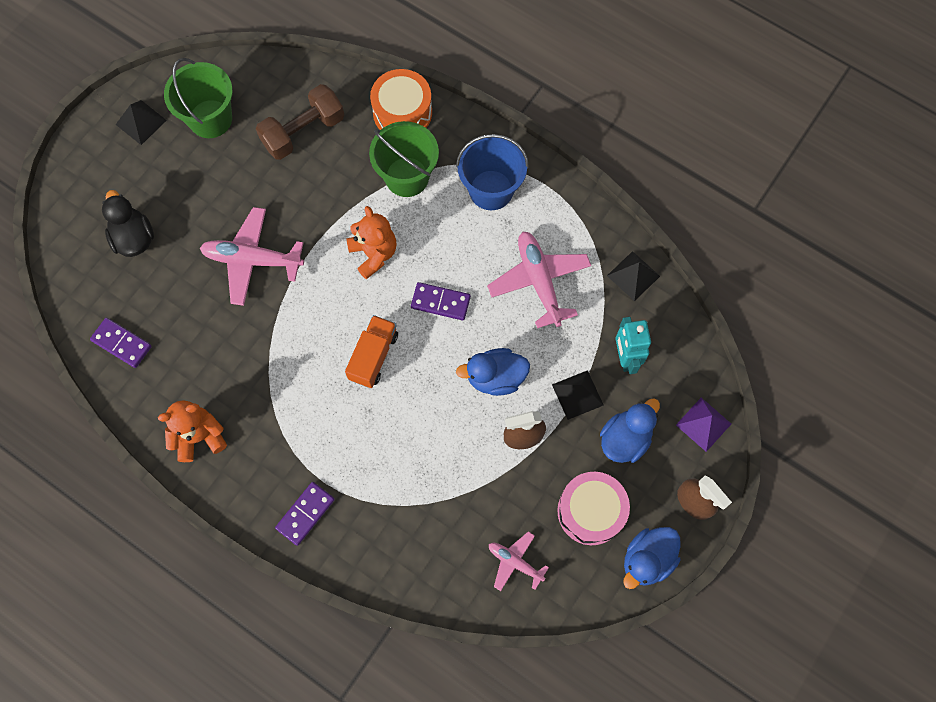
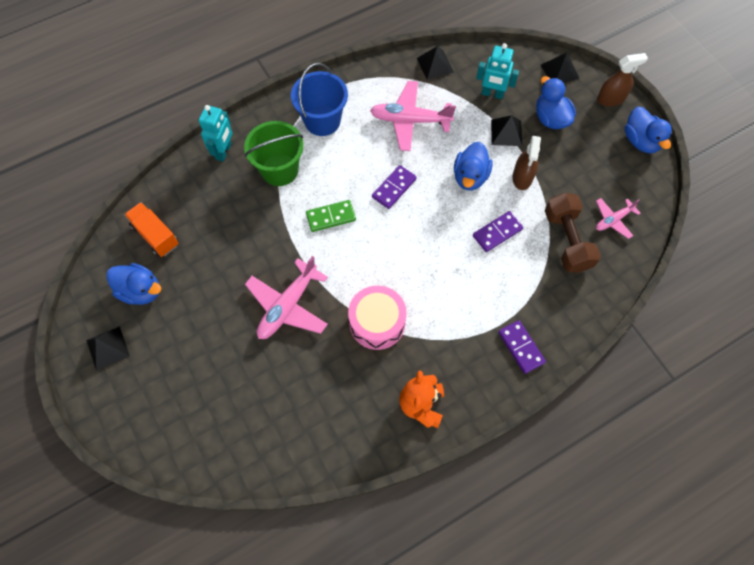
camera: 65 degrees left, 5 degrees down
purple domino [90,318,152,368] -> purple domino moved to [473,211,523,252]
black duck [102,190,154,257] -> none
green bucket [164,58,233,138] -> blue duck [106,263,161,305]
brown dumbbell [256,84,344,160] -> brown dumbbell moved to [545,193,601,273]
orange truck [345,315,398,388] -> orange truck moved to [124,202,179,257]
orange teddy bear [346,206,396,279] -> green domino [306,200,356,232]
orange drum [370,69,432,130] -> turquoise robot [199,105,232,161]
pink drum [557,472,630,545] -> pink drum moved to [348,286,407,350]
purple pyramid [676,398,731,452] -> black pyramid [541,53,579,83]

